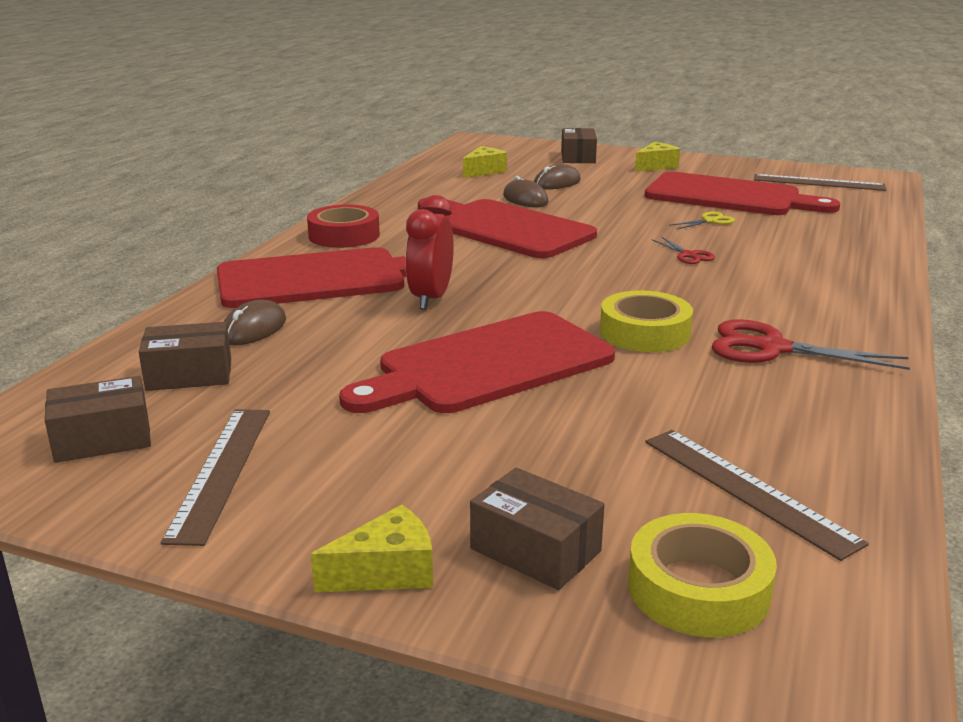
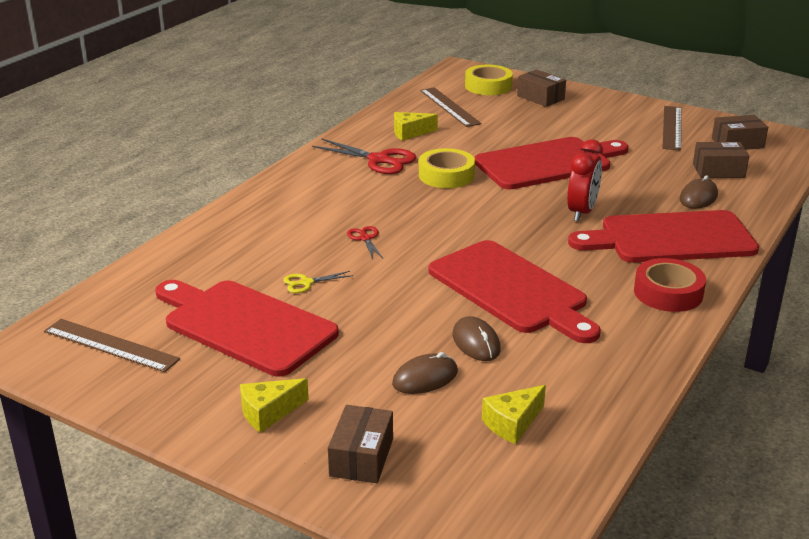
camera: 170 degrees left, 5 degrees up
yellow cheese [311,505,433,592] -> yellow cheese moved to [394,112,438,141]

